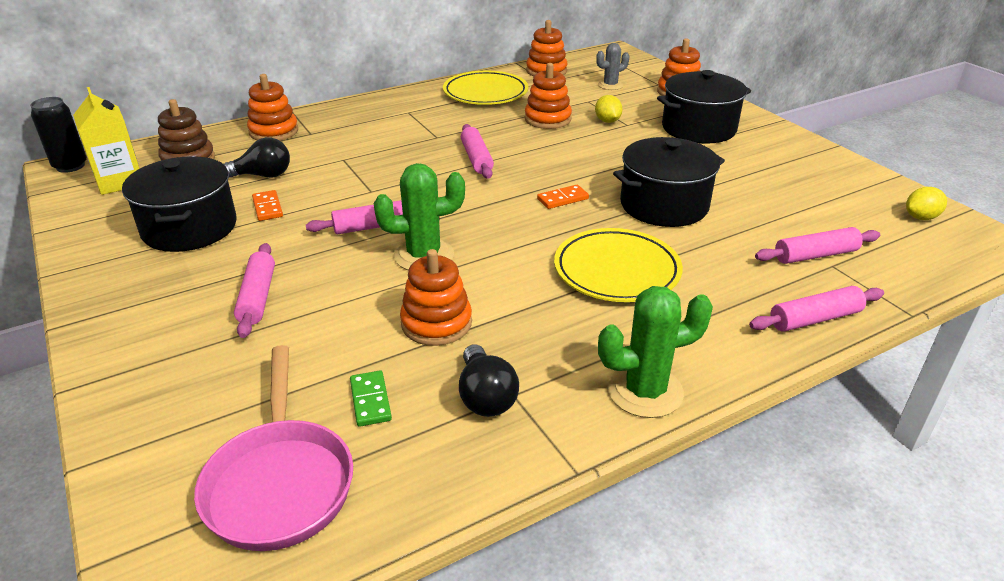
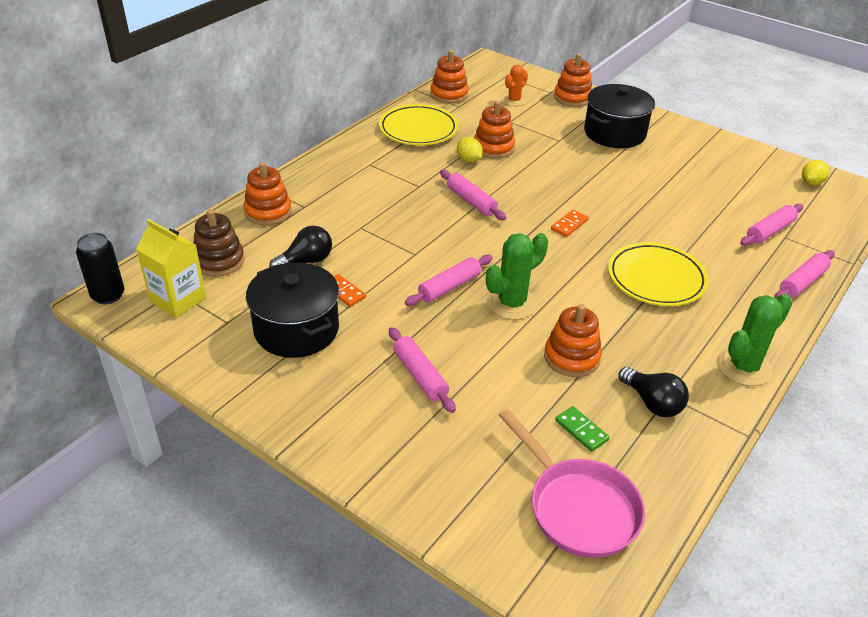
camera: 25 degrees left, 5 degrees up
yellow lemon [595,95,623,123] -> yellow lemon moved to [457,137,483,162]
grey cactus [596,43,629,90] -> orange cactus [503,65,528,106]
black pot [613,137,725,227] -> none

